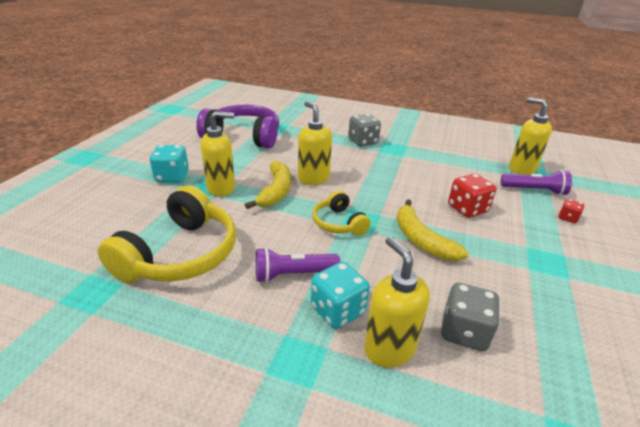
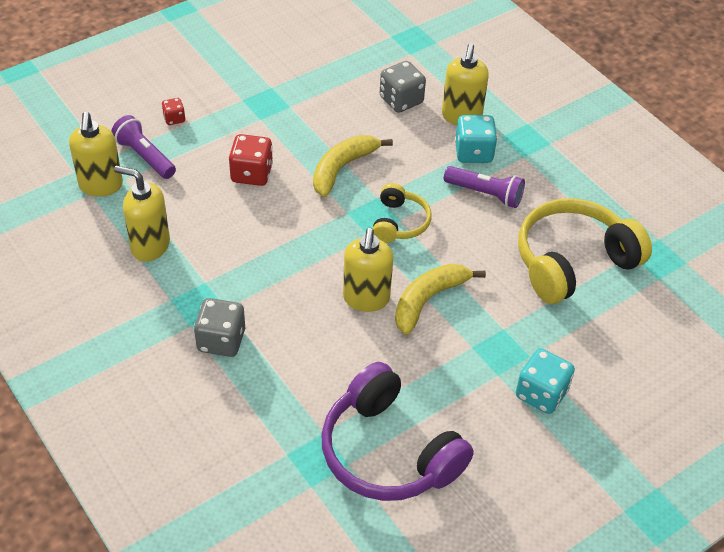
camera: 145 degrees left, 15 degrees up
yellow soap dispenser [201,111,235,197] -> yellow soap dispenser moved to [114,165,170,261]
yellow banana [397,199,469,261] -> yellow banana turned 150 degrees counterclockwise [313,135,393,197]

